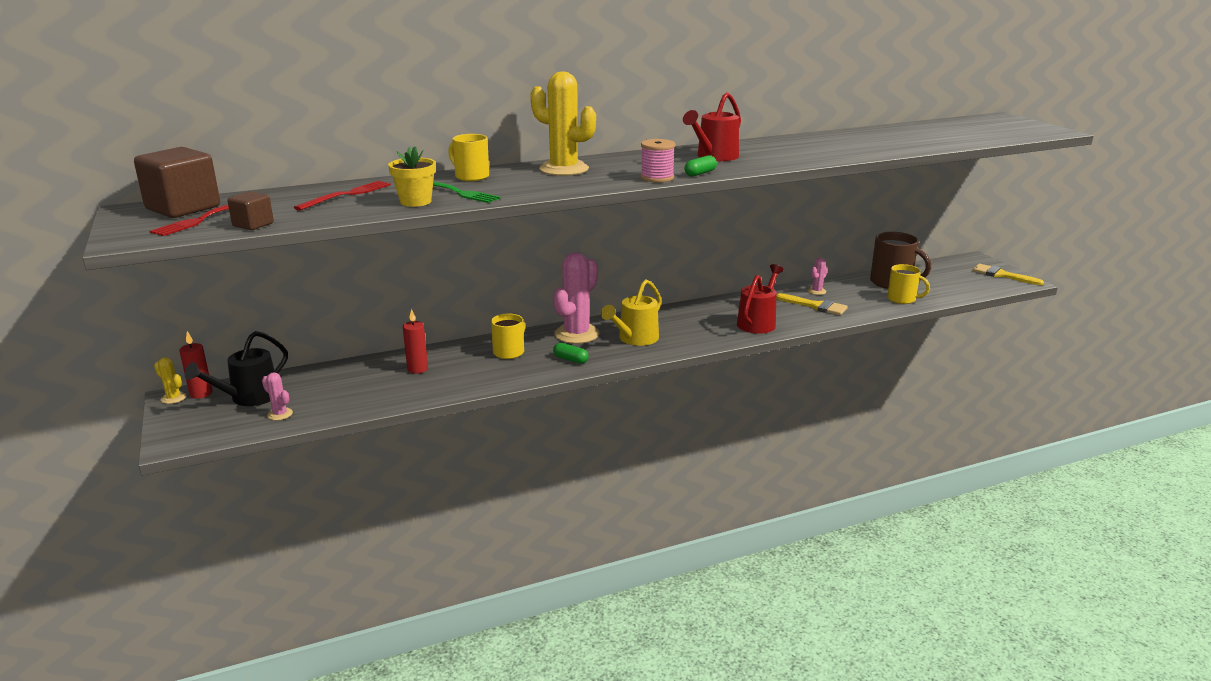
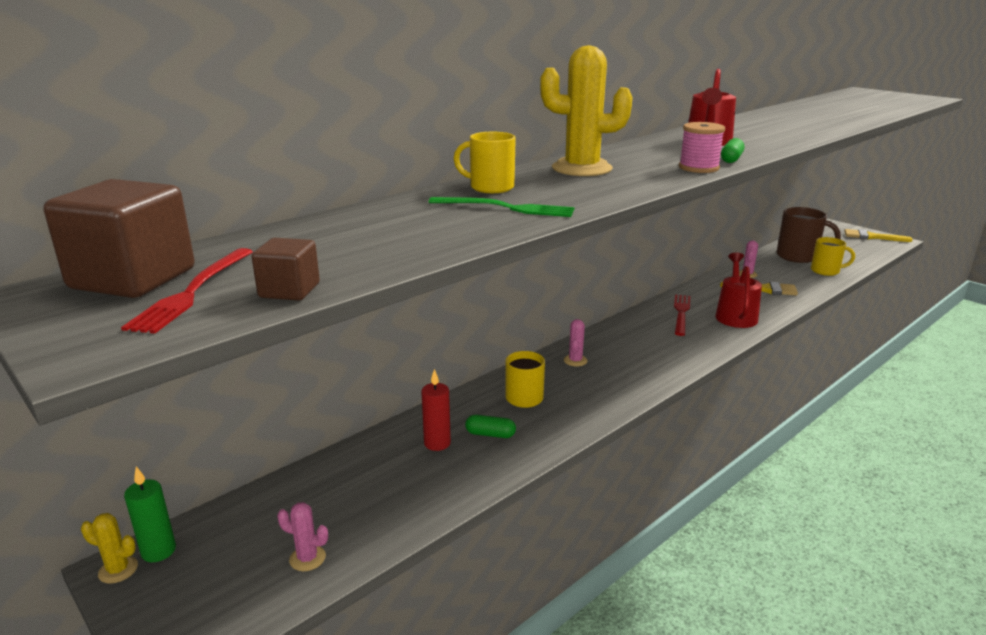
camera: 20 degrees left, 0 degrees up
red candle [179,331,213,399] -> green candle [124,466,176,562]
black watering can [185,331,288,406] -> none
red fork [294,181,391,211] -> red fork moved to [674,294,691,336]
yellow flower pot [388,146,436,207] -> none
pink cactus [553,252,599,344] -> pink cactus [564,319,588,367], size x0.46
green capsule [553,343,589,364] -> green capsule moved to [465,415,516,438]
yellow watering can [601,279,661,346] -> none

